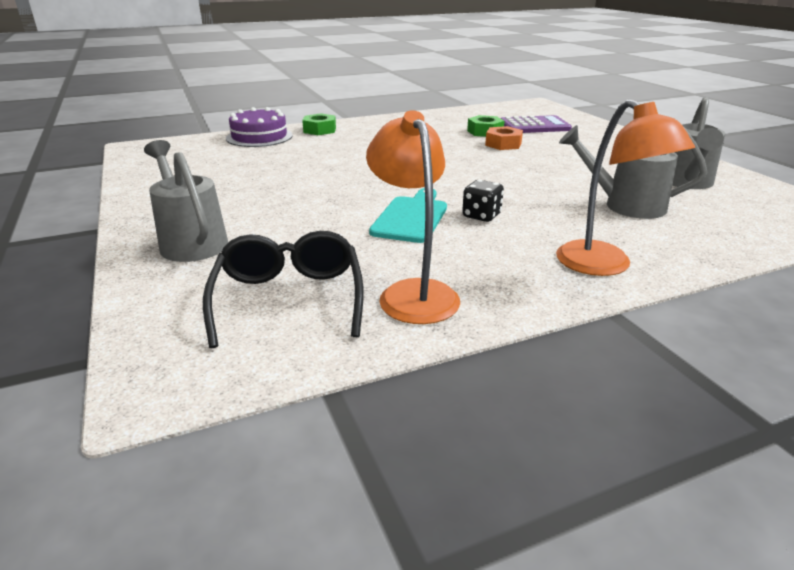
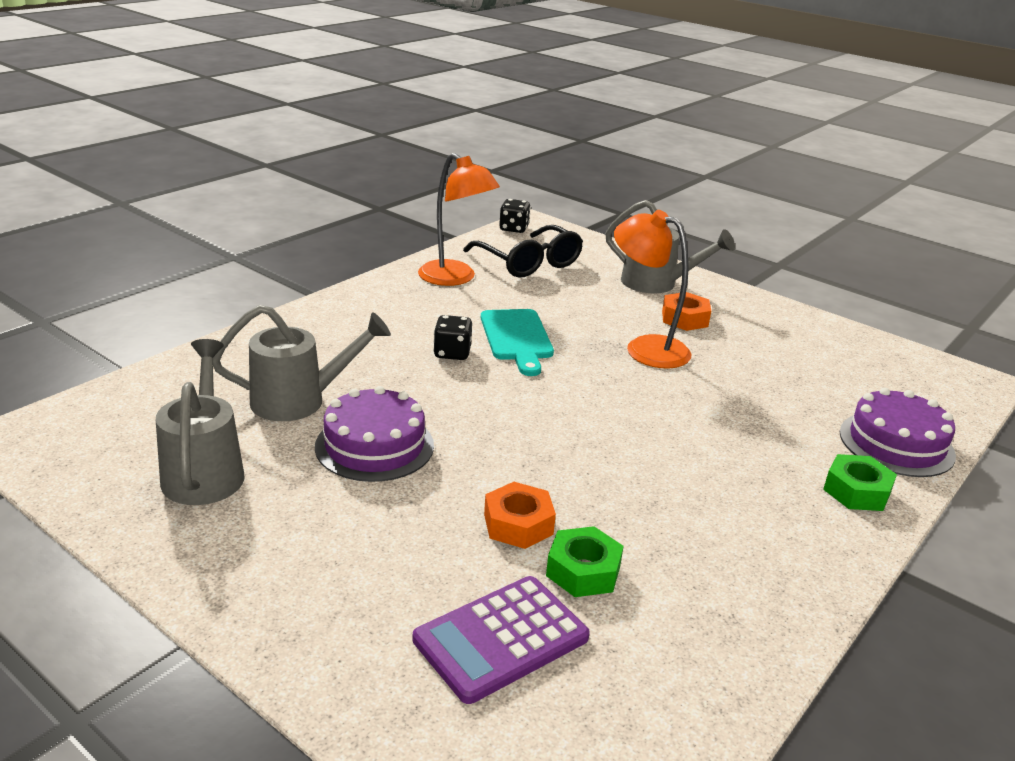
camera: 150 degrees right, 0 degrees up
orange lamp [556,99,695,276] -> orange lamp moved to [614,210,691,368]
none -> purple cake [315,386,434,482]
none -> black dice [499,199,531,233]
none -> orange nut [662,292,711,331]

